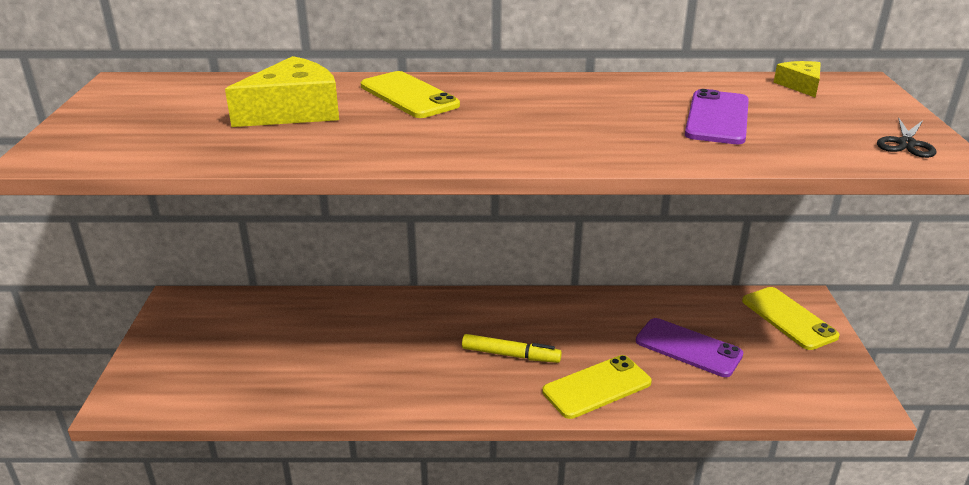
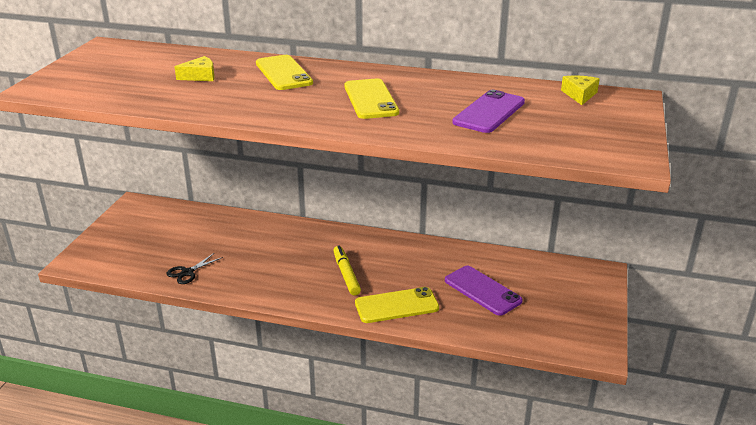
camera: 15 degrees right, 0 degrees up
yellow cheese [225,56,339,127] -> yellow cheese [174,56,215,81], size x0.53
yellow marker [462,334,562,363] -> yellow marker turned 135 degrees counterclockwise [333,245,361,295]
yellow phone [742,287,840,350] -> yellow phone moved to [344,79,399,119]
black scissors [877,117,936,158] -> black scissors moved to [166,253,223,284]

